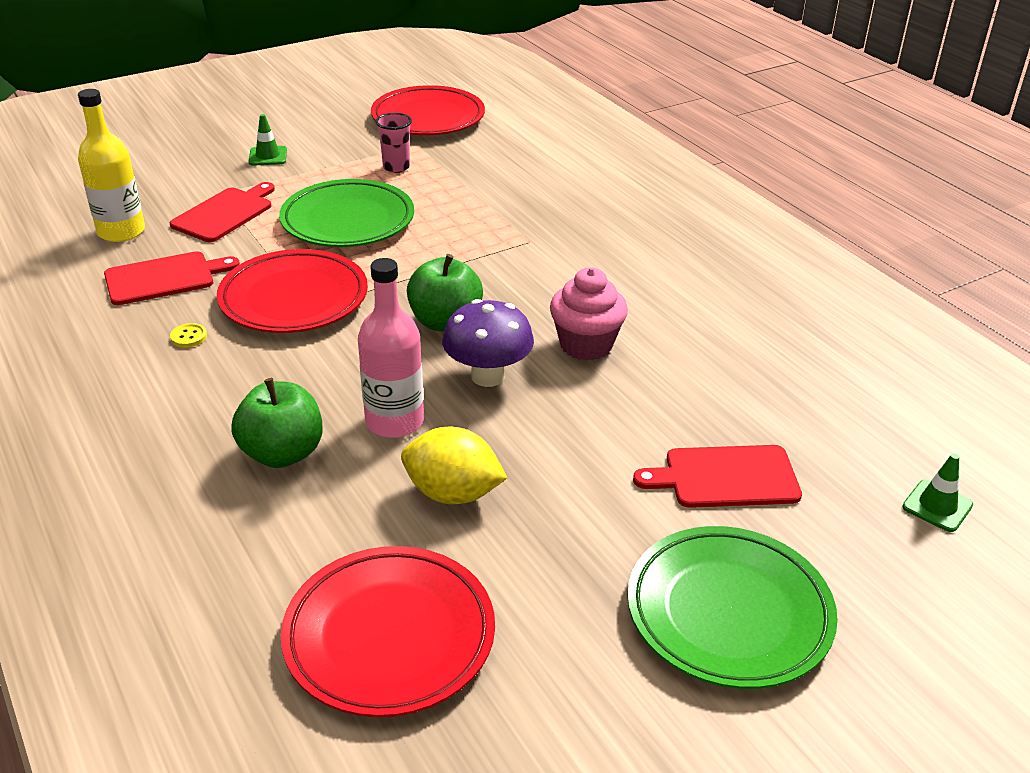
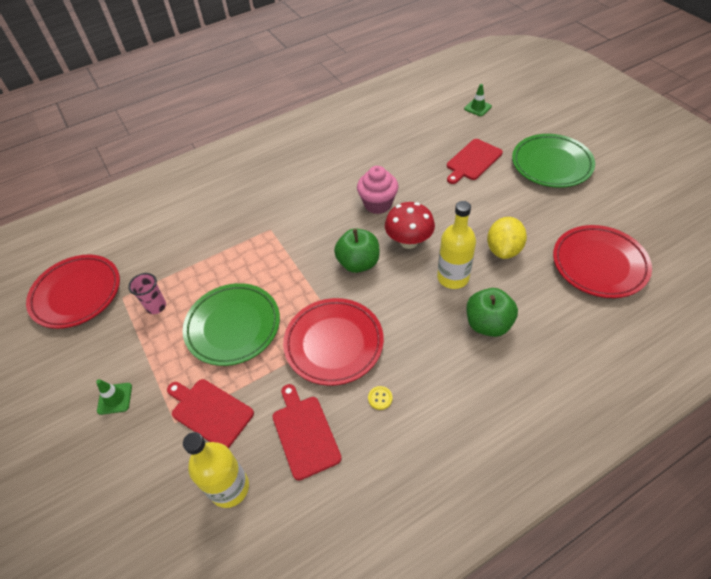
camera: 85 degrees left, 15 degrees up
pink bottle [358,258,424,438] -> yellow bottle [437,201,476,289]
purple mushroom [442,299,534,387] -> red mushroom [385,202,435,249]
red cutting board [633,445,802,508] -> red cutting board turned 45 degrees clockwise [447,139,503,184]

